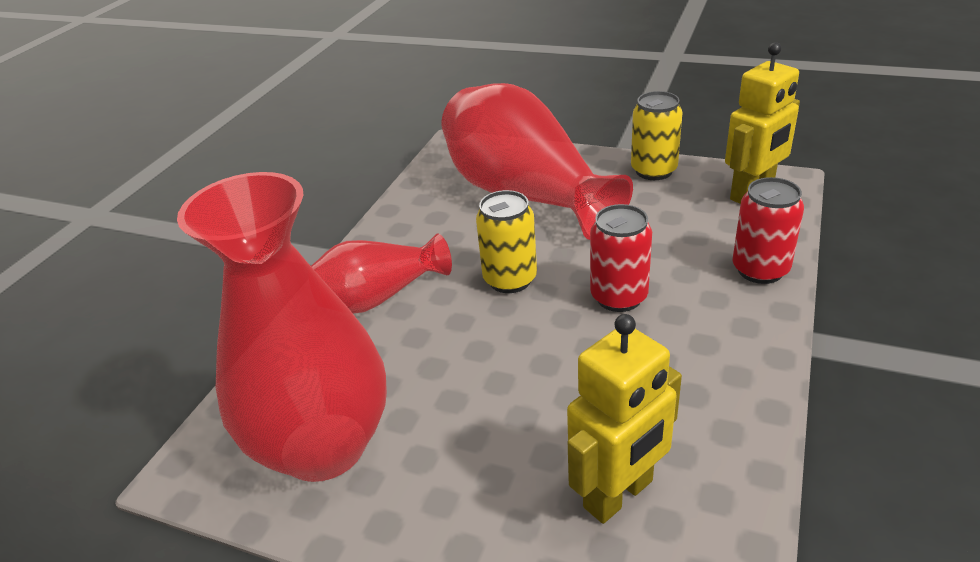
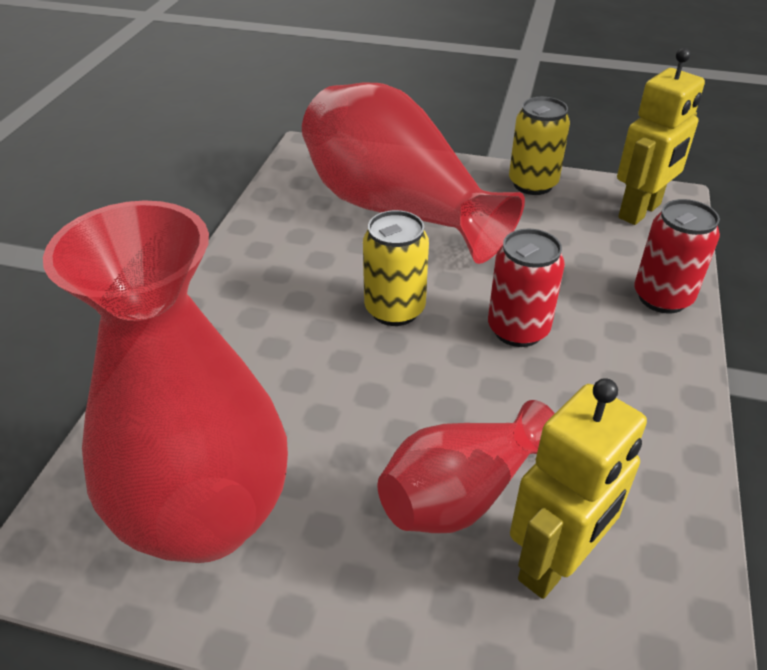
camera: 10 degrees left, 5 degrees up
red vase [311,233,452,314] -> red vase moved to [378,400,555,533]

